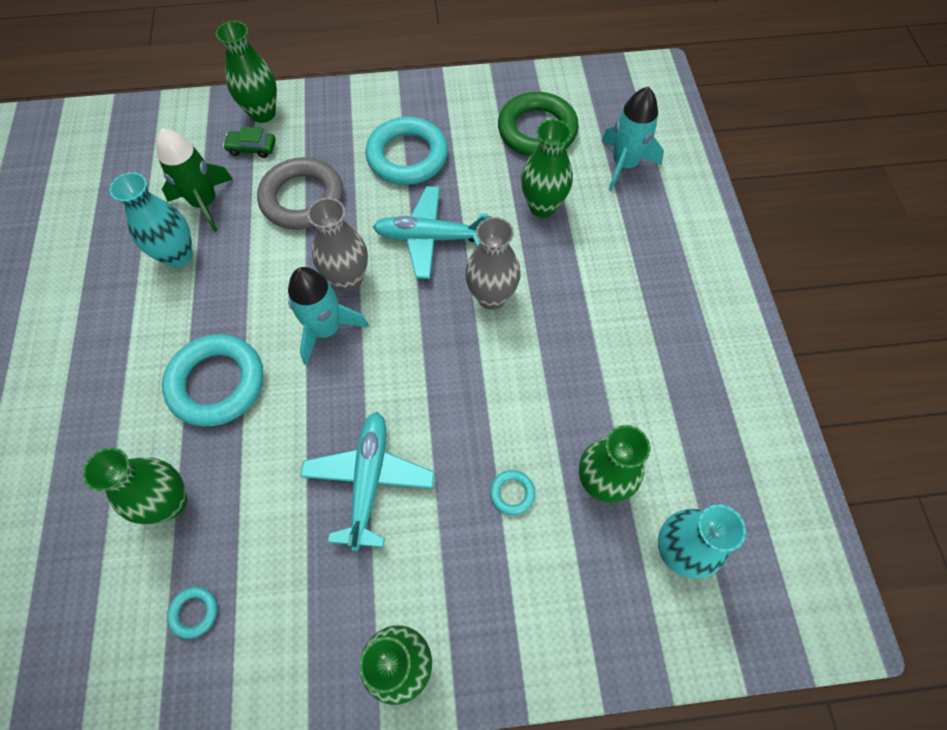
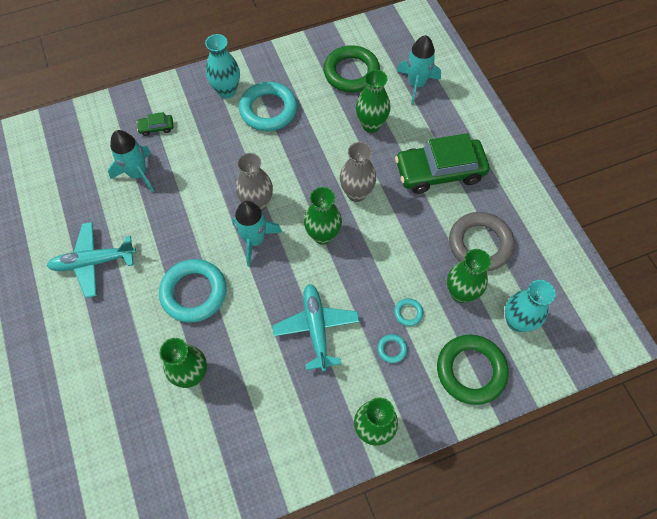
camera: 15 degrees left, 0 degrees up
turquoise vase [109,172,193,268] -> turquoise vase moved to [205,34,240,98]
green rocket [156,128,233,232] -> turquoise rocket [108,130,154,193]
turquoise ring [167,587,218,639] -> turquoise ring moved to [378,334,407,363]
green vase [216,21,277,123] -> green vase moved to [304,187,342,245]
grey ring [257,157,344,230] -> grey ring moved to [449,212,515,271]
turquoise plane [373,186,491,279] -> turquoise plane moved to [47,222,136,298]
none -> green car [395,133,489,194]
none -> green ring [437,335,509,405]

